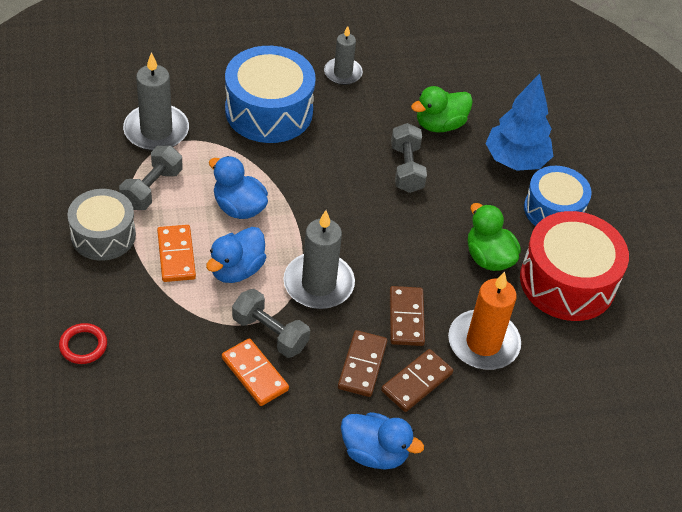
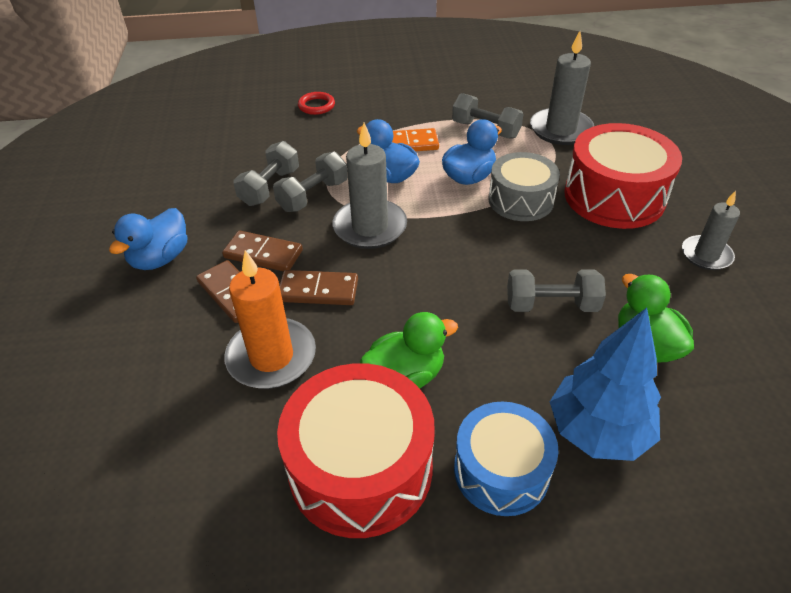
camera: 100 degrees right, 5 degrees down
grey drum [68,189,136,261] -> grey drum moved to [488,152,560,221]
orange domino [222,338,289,406] -> grey dumbbell [233,141,299,206]
blue drum [225,46,316,143] -> red drum [565,123,682,229]

